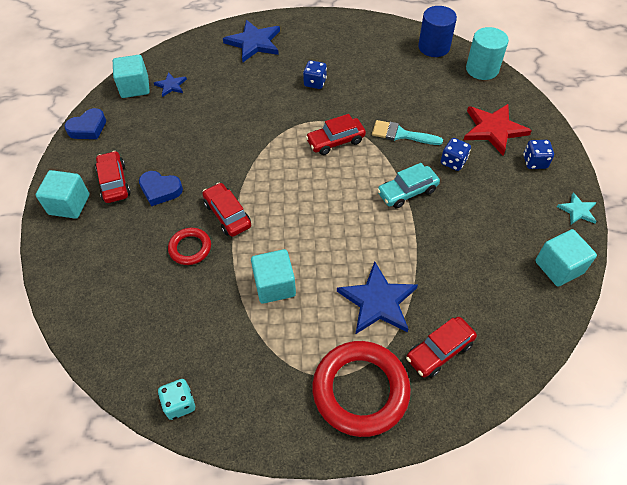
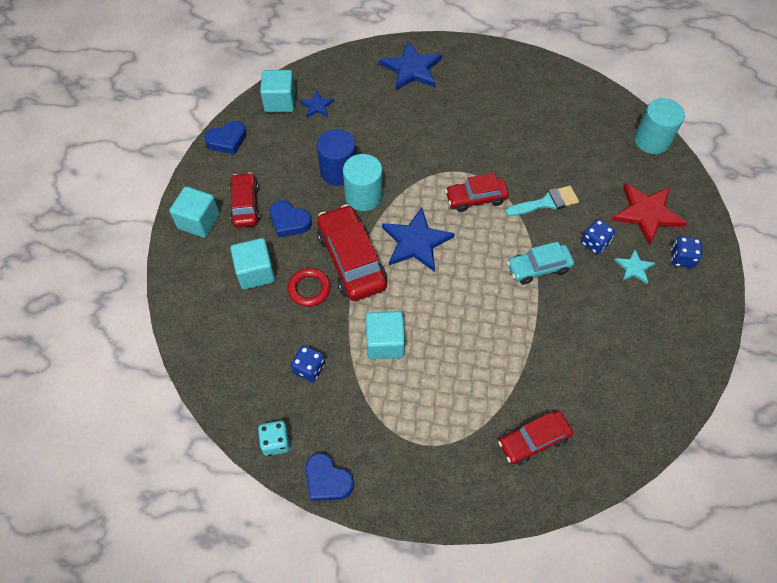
camera: 10 degrees right, 5 degrees up
red car [202,183,251,237] -> red car [317,204,387,301], size x1.61
blue dice [303,61,327,89] -> blue dice moved to [291,345,325,382]
red ring [312,341,411,437] -> none
blue star [337,261,418,334] -> blue star moved to [382,207,455,272]
turquoise brush [372,120,443,145] -> turquoise brush turned 135 degrees clockwise [505,186,579,216]
blue cylinder [418,6,457,57] -> blue cylinder moved to [317,129,356,186]
turquoise cube [535,229,597,287] -> turquoise cube moved to [230,238,275,289]
turquoise star [557,193,597,225] -> turquoise star moved to [614,249,655,284]
none -> blue heart [306,453,354,501]
none -> turquoise cylinder [343,154,383,211]

